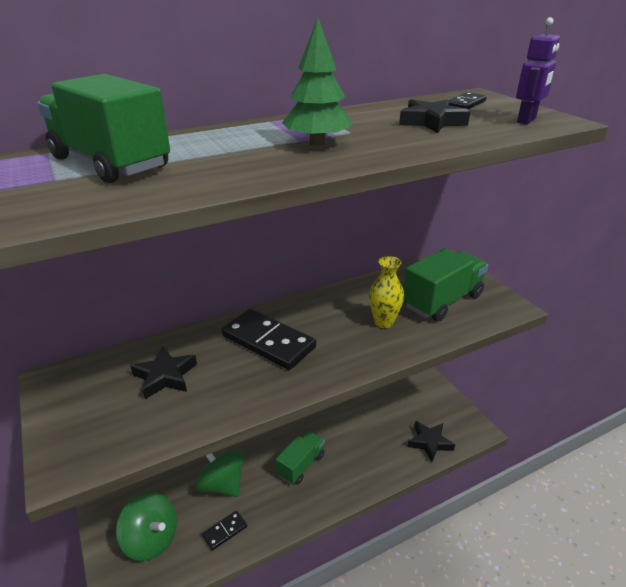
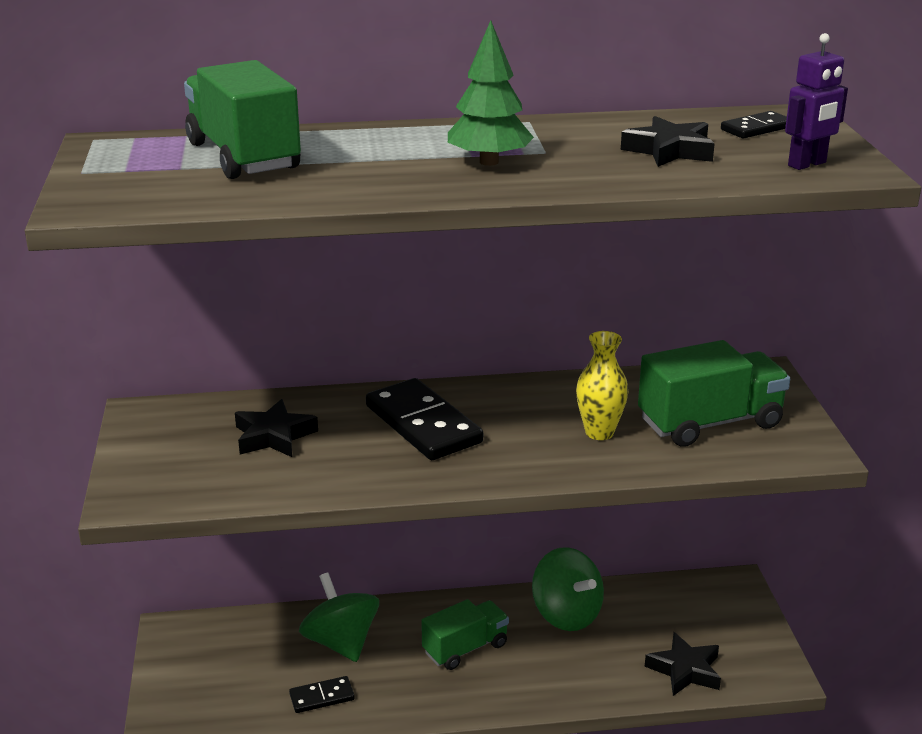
camera: 20 degrees right, 5 degrees down
green spinning top [116,492,177,561] -> green spinning top moved to [532,547,604,631]

